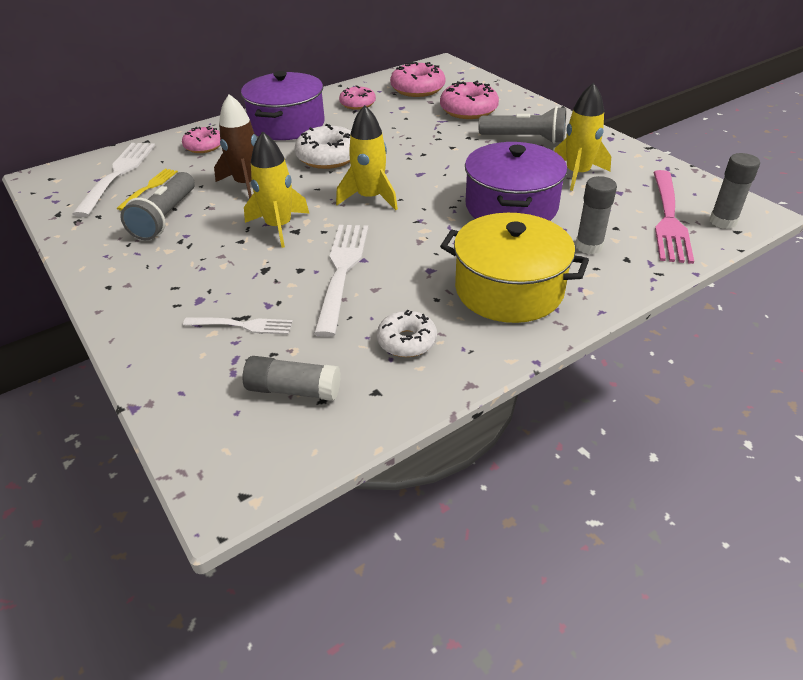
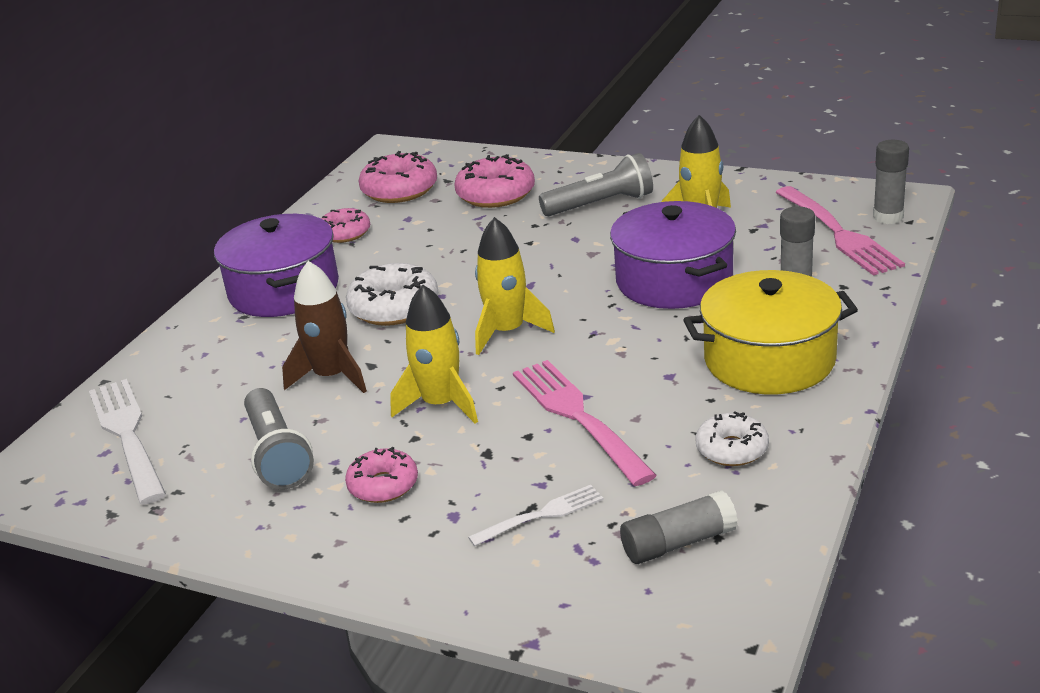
camera: 30 degrees left, 10 degrees down
yellow fork [117,169,178,211] -> none
pink donut [182,126,220,153] -> pink donut moved to [345,447,418,503]
white fork [314,225,368,337] -> pink fork [513,360,657,486]

